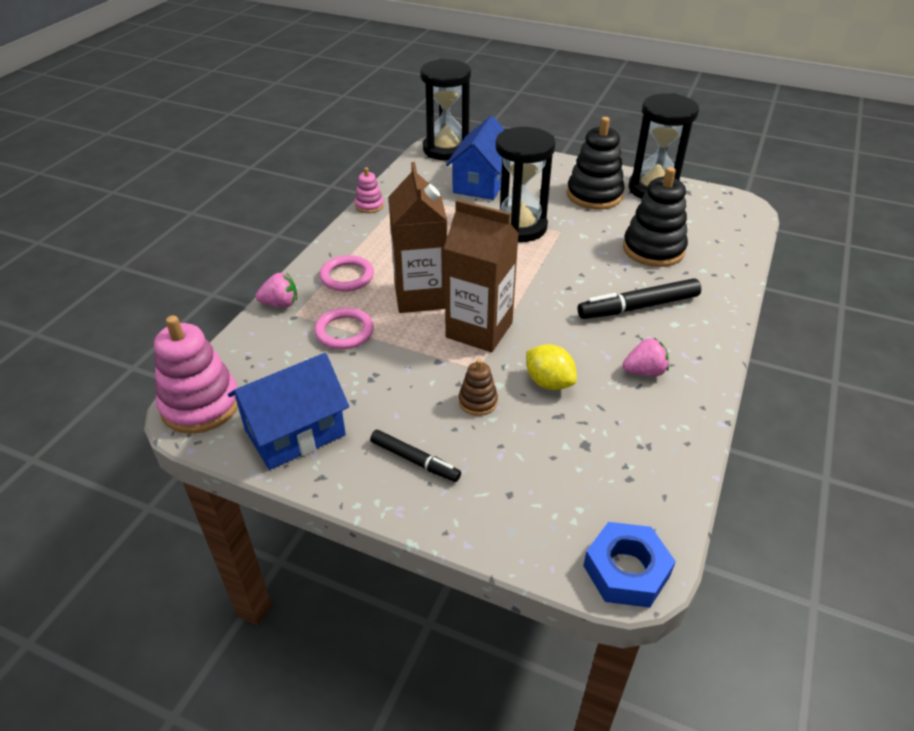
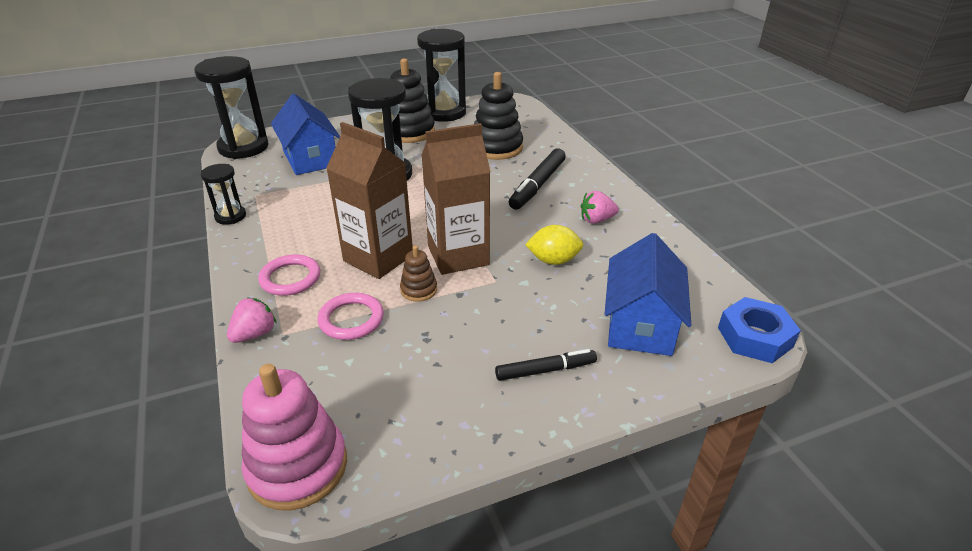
camera: 45 degrees left, 5 degrees down
blue house [228,353,349,470] -> blue house moved to [605,233,691,356]
pink stacking toy [355,167,384,213] -> black hourglass [201,164,246,225]
brown stacking toy [459,359,498,416] -> brown stacking toy moved to [400,246,437,302]
pink strawberry [623,338,669,376] -> pink strawberry turned 135 degrees counterclockwise [581,191,619,224]

